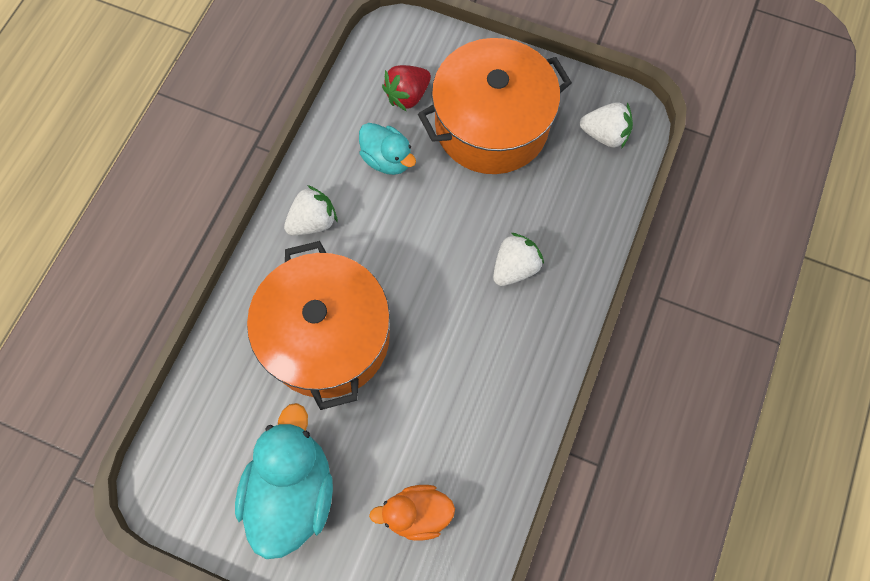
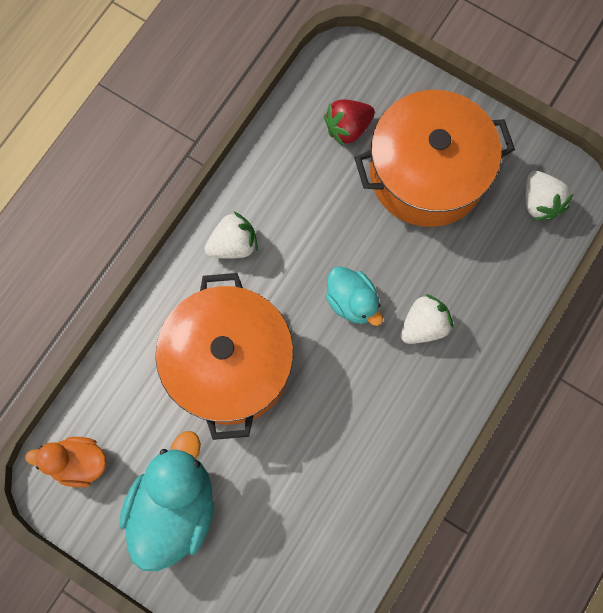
camera: 10 degrees right, 5 degrees up
turquoise duck [359,123,416,175] -> turquoise duck moved to [325,266,383,326]
orange duck [369,485,455,541] -> orange duck moved to [25,437,107,487]
white strawberry [580,102,633,149] -> white strawberry turned 45 degrees clockwise [526,171,573,221]

